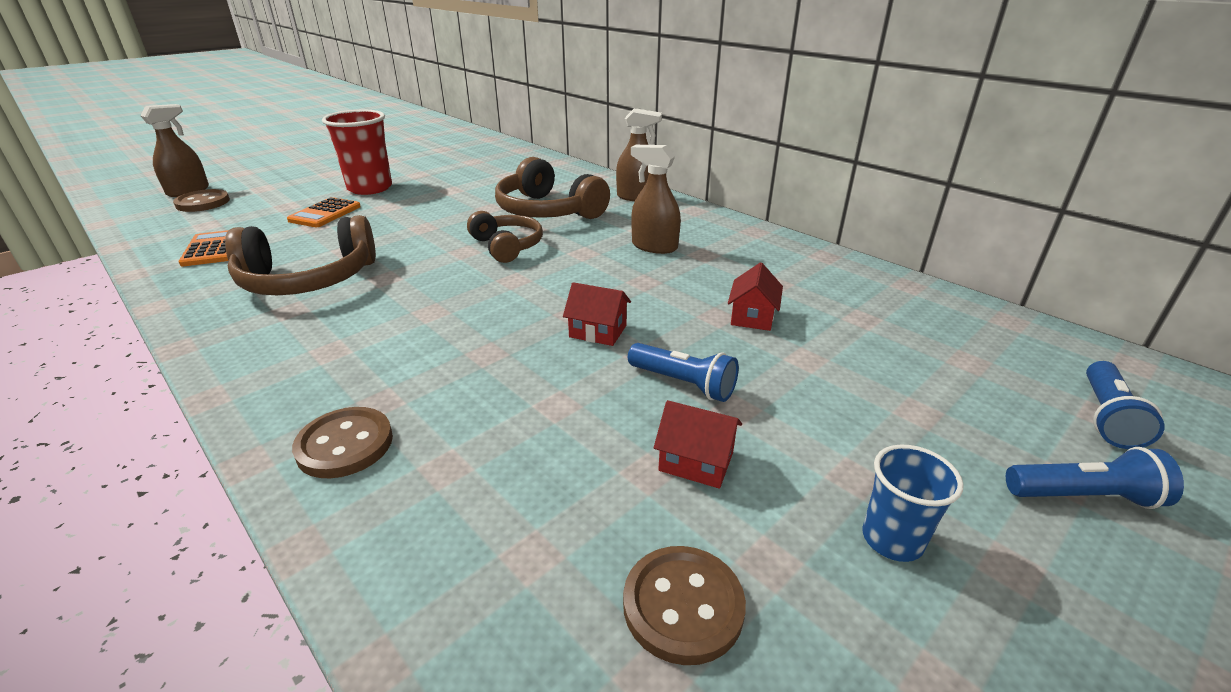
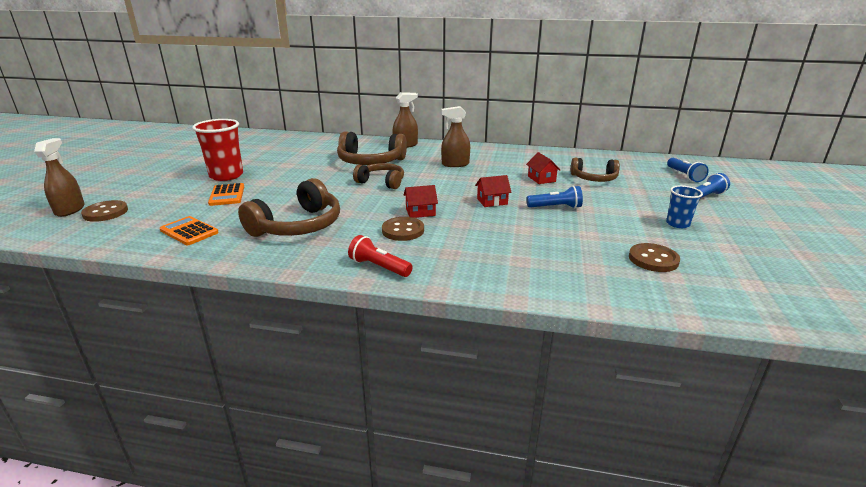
camera: 35 degrees left, 5 degrees down
brown button [292,407,393,478] -> brown button moved to [382,217,424,241]
red house [654,400,742,489] -> red house moved to [404,185,438,218]
none -> red flashlight [348,235,413,277]
none -> brown headphones [571,158,620,182]

